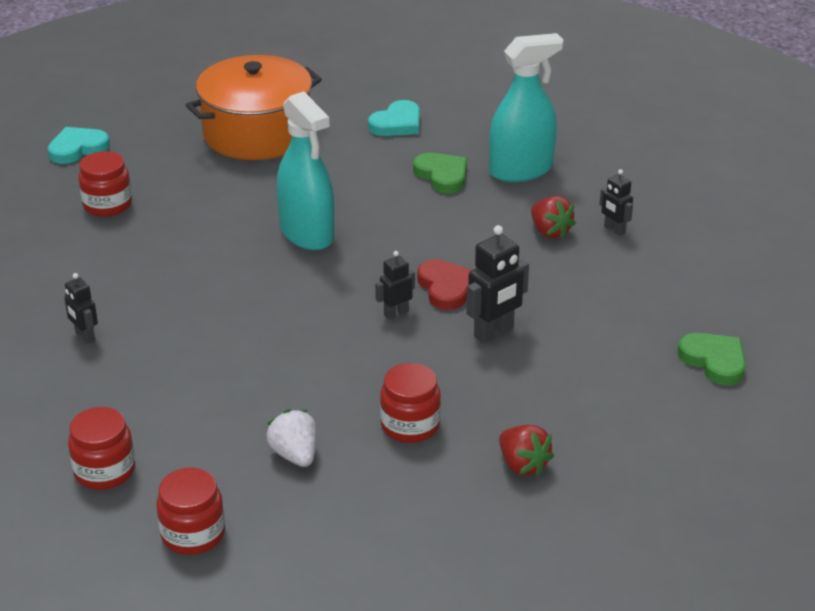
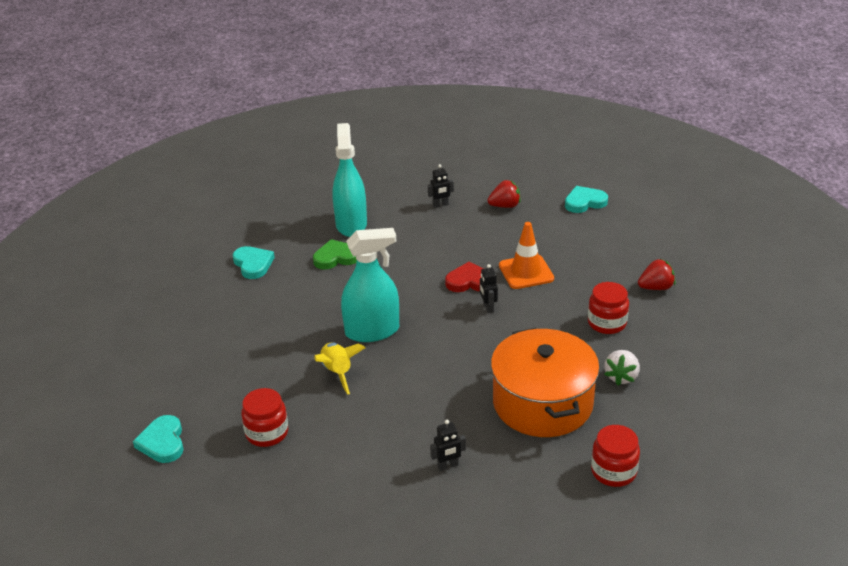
camera: 70 degrees left, 0 degrees up
red jar [156,468,225,555] -> none
orange pot [186,55,322,160] -> orange pot moved to [491,328,600,437]
white strawberry [266,409,316,467] -> white strawberry turned 60 degrees counterclockwise [604,350,640,385]
black robot [466,225,529,343] -> orange traffic cone [499,222,554,289]
red strawberry [531,196,576,239] -> red strawberry moved to [487,180,520,208]
green heart [678,333,746,385] -> turquoise heart [565,186,608,213]
none -> yellow rocket [314,342,365,395]

